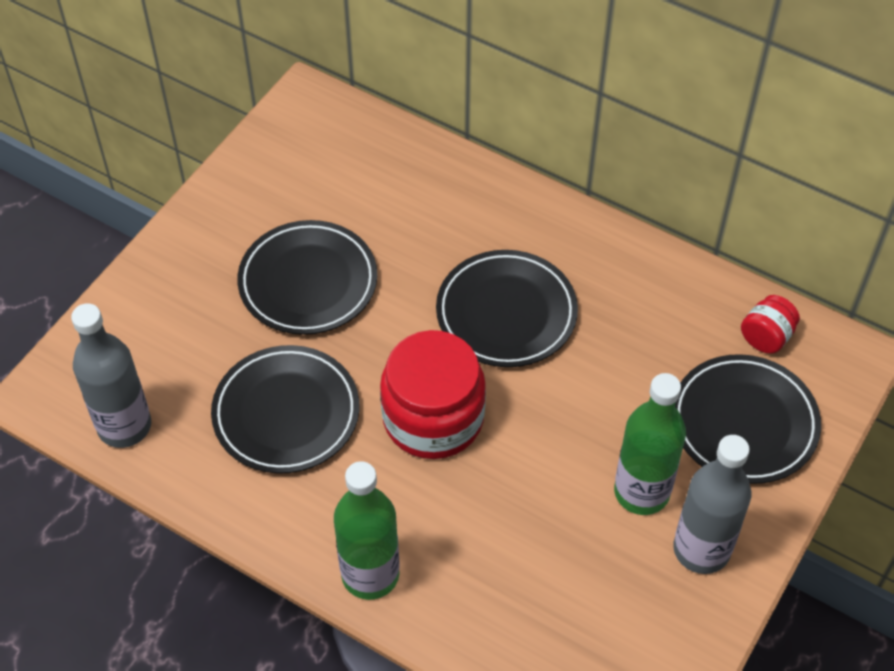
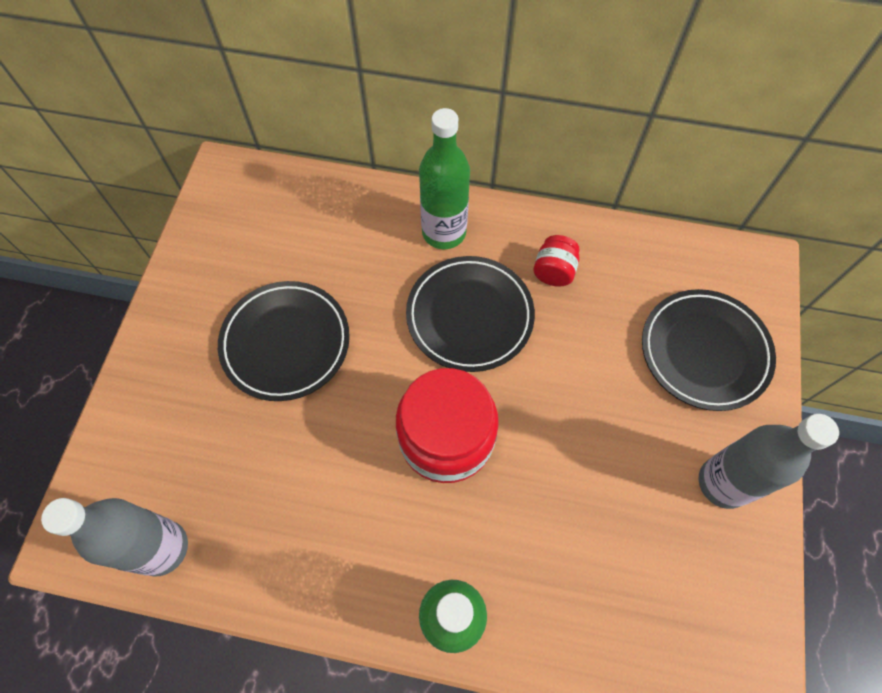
camera: 20 degrees left, 10 degrees up
black plate [211,345,359,474] -> none
green bottle [614,373,686,515] -> green bottle moved to [419,108,470,249]
red jar [741,295,800,354] -> red jar moved to [533,235,580,287]

